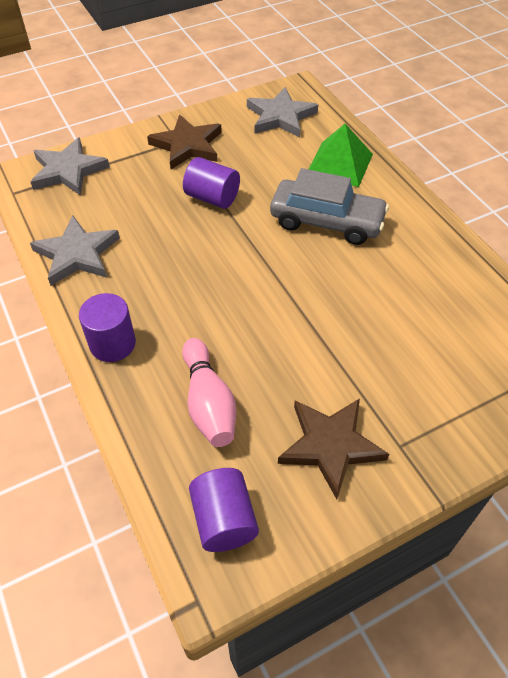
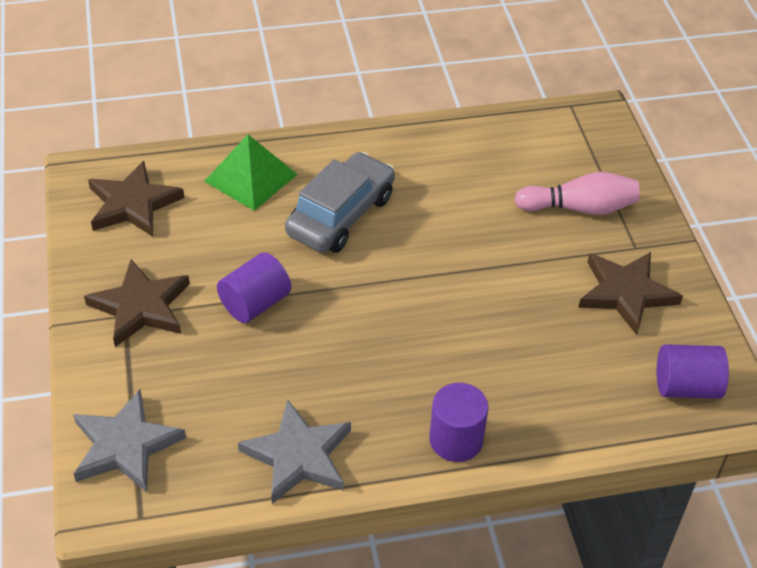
camera: 75 degrees left, 5 degrees down
pink bowling pin [182,338,236,447] -> pink bowling pin moved to [514,172,640,215]
grey star [247,87,318,137] -> brown star [88,161,184,237]

